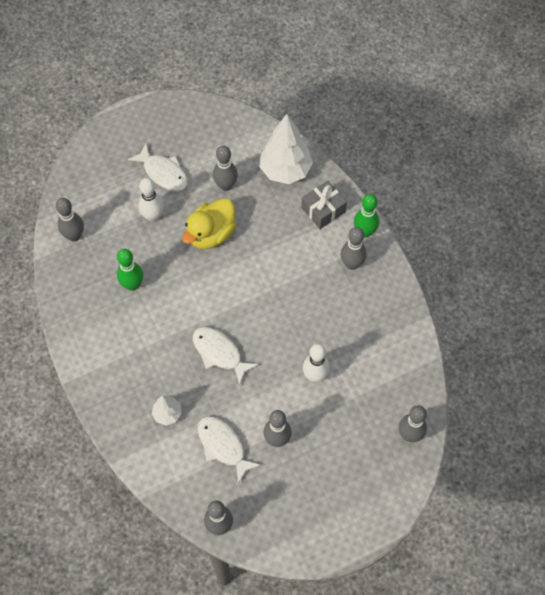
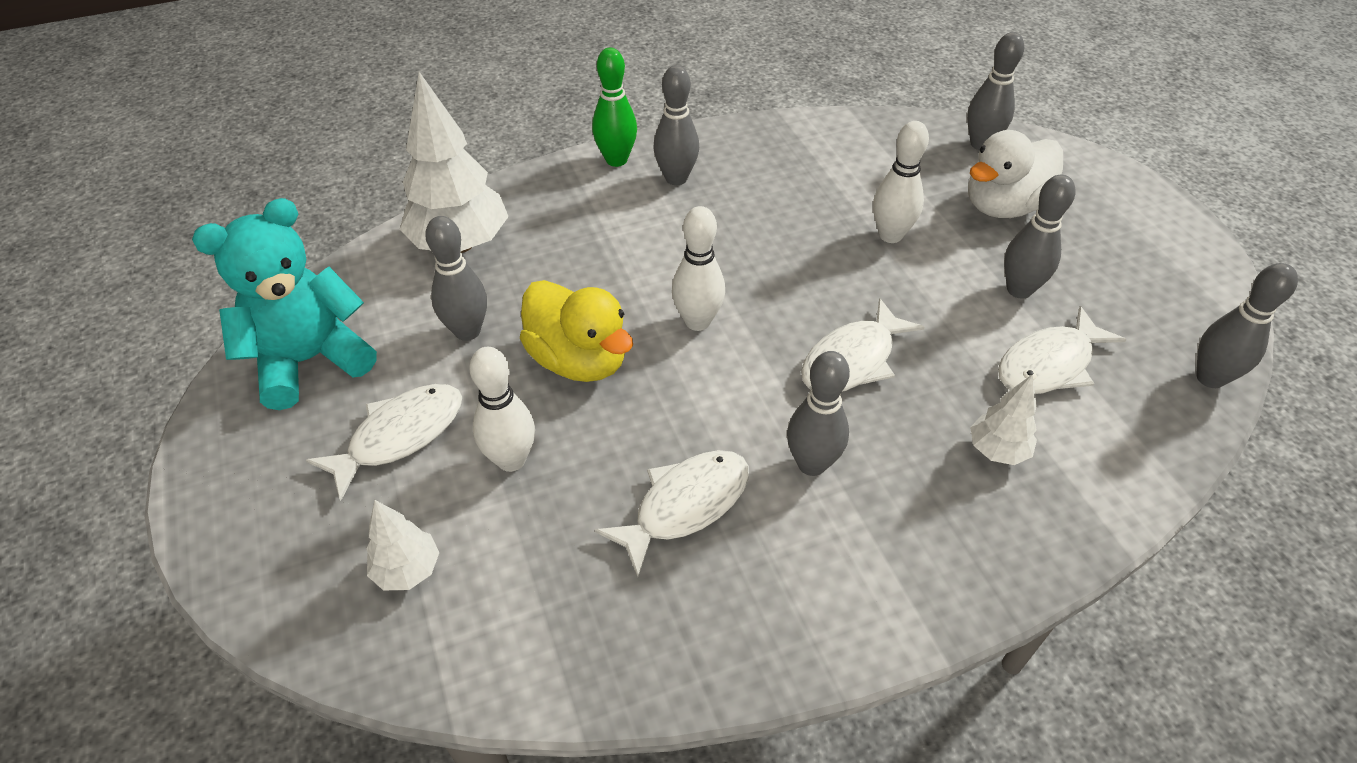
camera: 85 degrees left, 15 degrees down
grey bowling pin [56,198,84,242] -> grey bowling pin moved to [787,351,850,476]
green bowling pin [117,249,143,291] -> white fish [595,450,749,577]
grey gift [301,181,347,229] -> none
none -> turquoise teddy bear [192,198,377,410]
none -> white tree [366,500,440,590]
none -> white bowling pin [672,206,725,331]
none -> white duck [968,130,1063,218]

